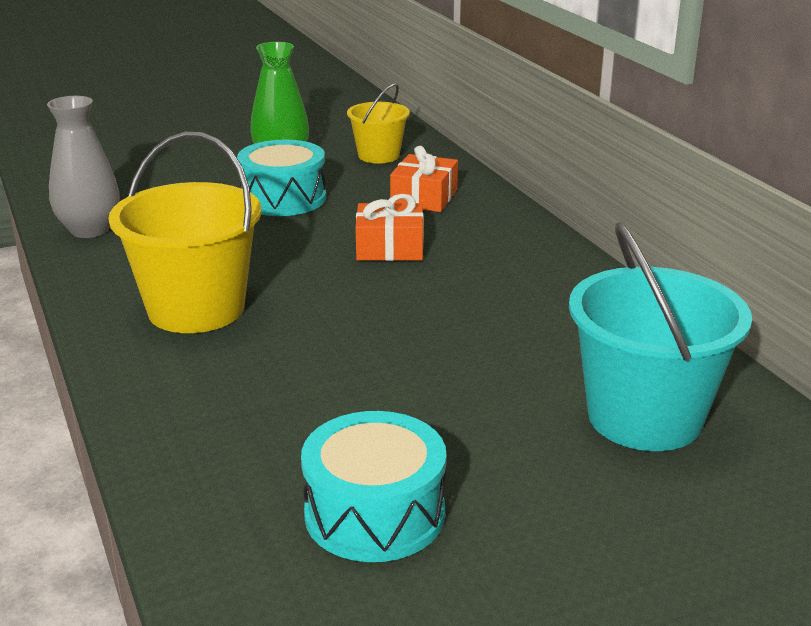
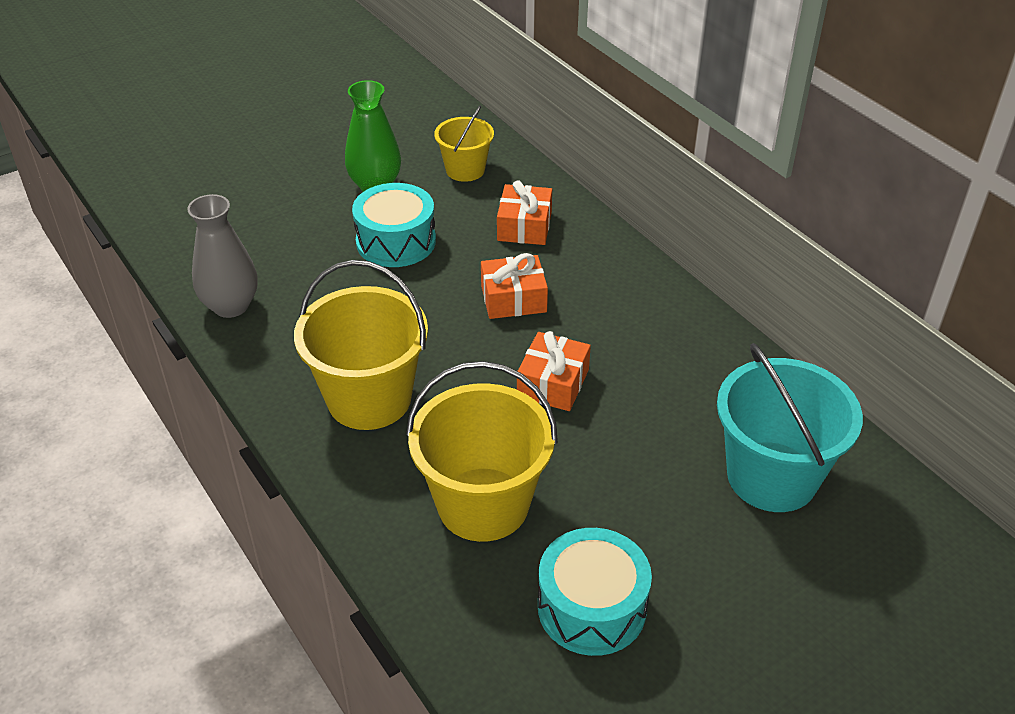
camera: 10 degrees left, 15 degrees up
none -> yellow bucket [406,361,558,542]
none -> orange gift [517,331,591,411]

